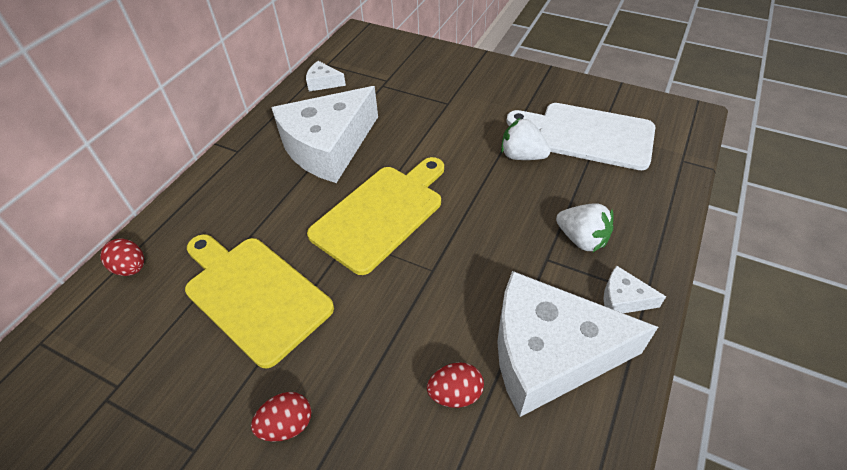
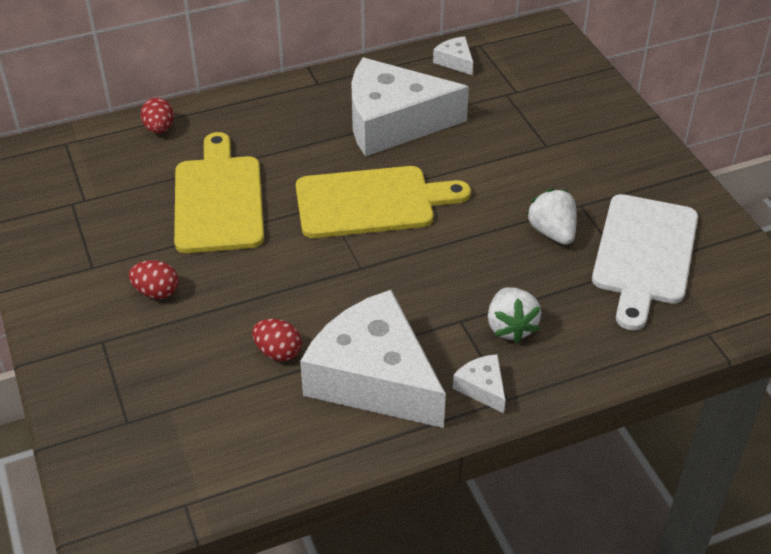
camera: 40 degrees right, 5 degrees down
white cutting board [506,103,655,170] -> white cutting board turned 135 degrees counterclockwise [592,194,698,330]

